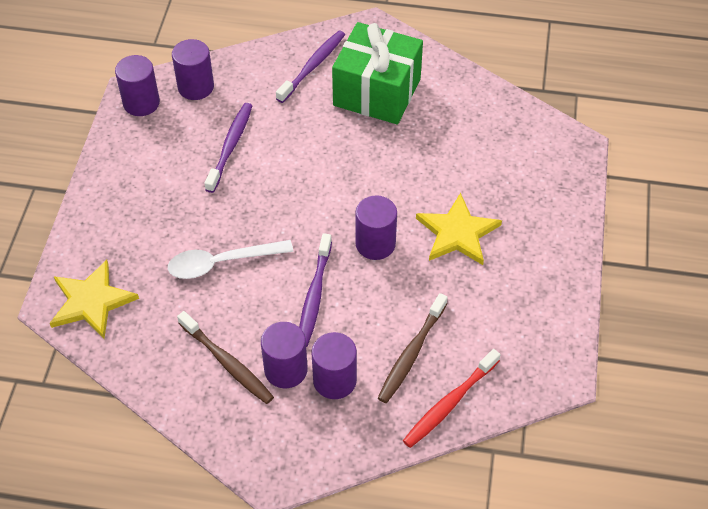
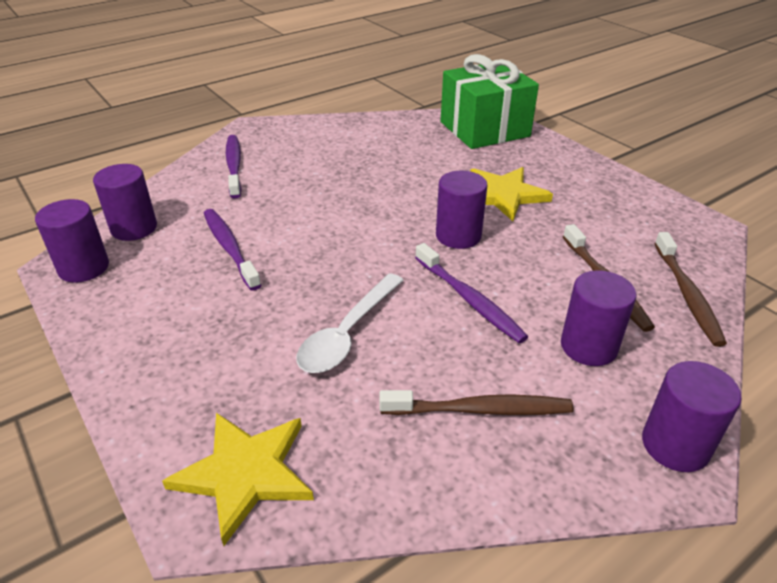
camera: 45 degrees left, 15 degrees down
purple cylinder [261,322,308,388] -> purple cylinder moved to [642,361,742,472]
green gift [332,22,423,125] -> green gift moved to [441,54,539,149]
red toothbrush [403,349,500,448] -> brown toothbrush [654,232,727,347]

